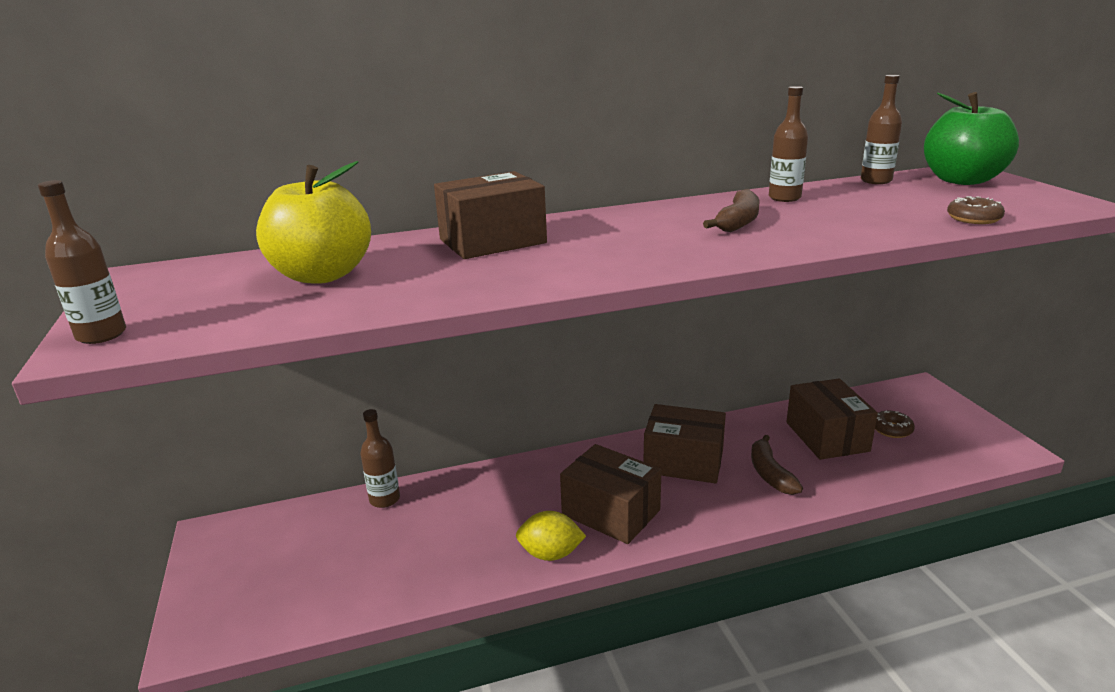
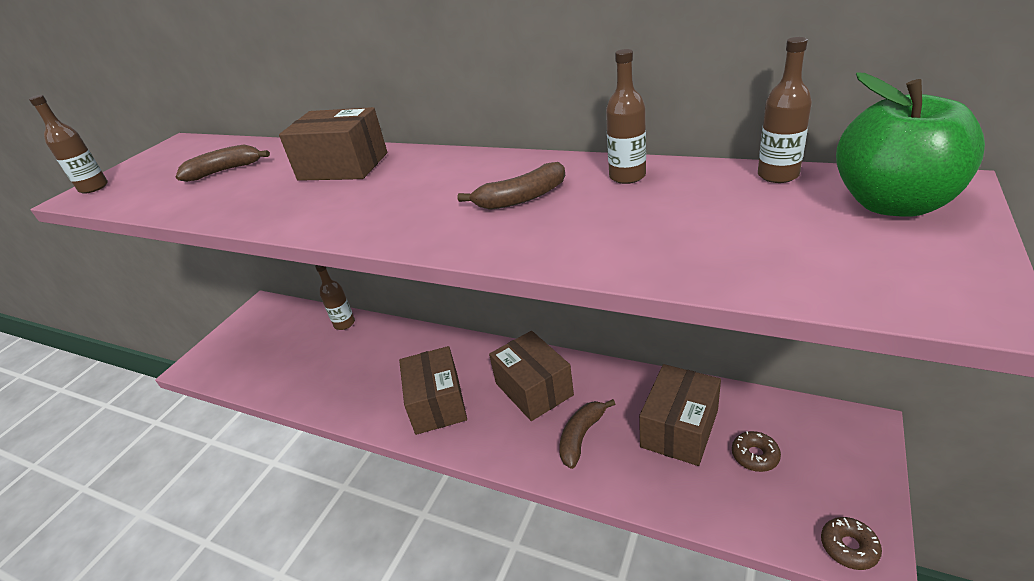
camera: 45 degrees right, 10 degrees up
yellow apple [256,161,371,284] -> brown banana [176,145,270,182]
yellow lemon [516,511,586,561] -> none
brown donut [947,196,1005,224] -> brown donut moved to [821,517,882,570]

